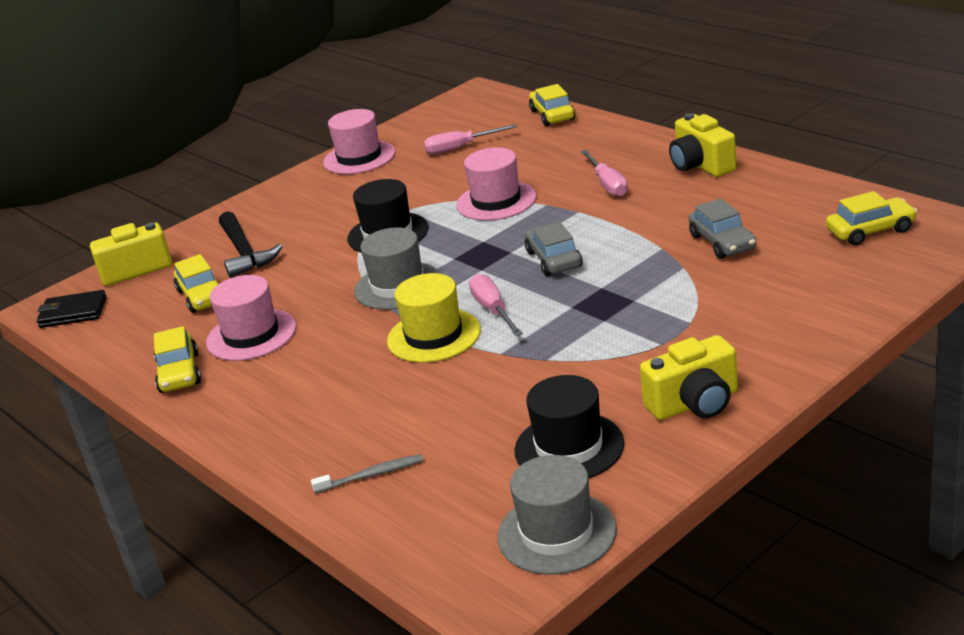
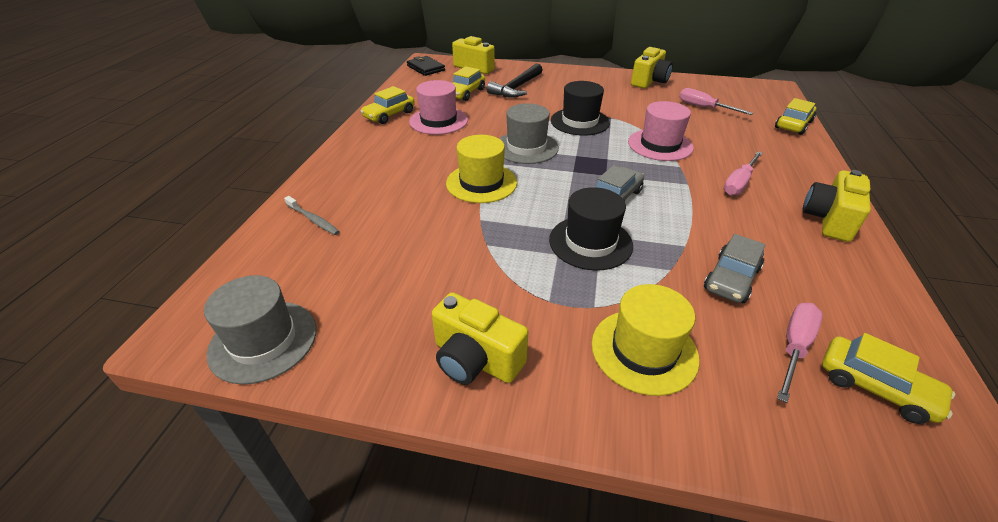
camera: 50 degrees right, 10 degrees up
pink hat [323,109,395,174] -> yellow camera [631,47,673,88]
pink screwdriver [469,274,523,336] -> pink screwdriver moved to [777,303,823,403]
black hat [514,375,624,478] -> black hat moved to [549,187,633,271]
none -> yellow hat [592,284,700,396]

